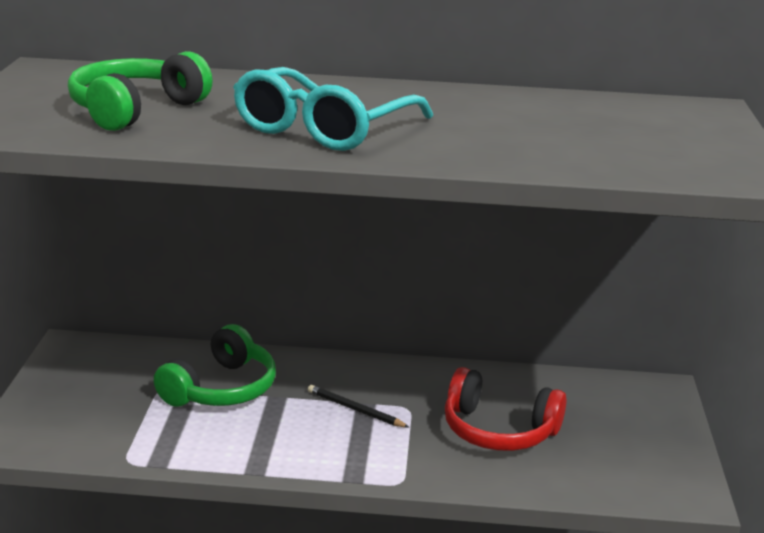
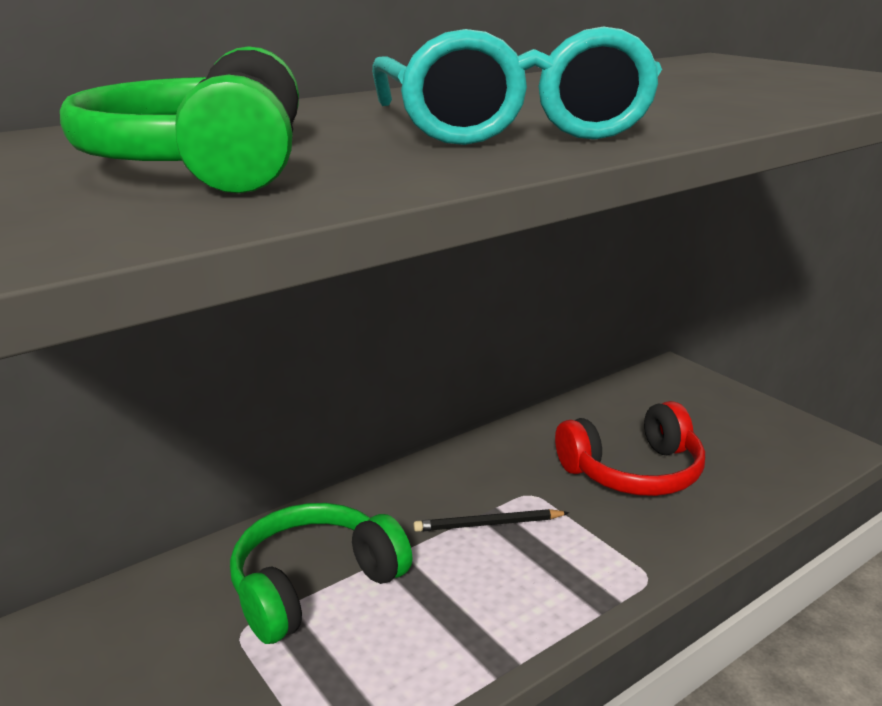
camera: 40 degrees left, 0 degrees up
green headphones [154,324,276,407] -> green headphones turned 120 degrees counterclockwise [230,503,412,644]

